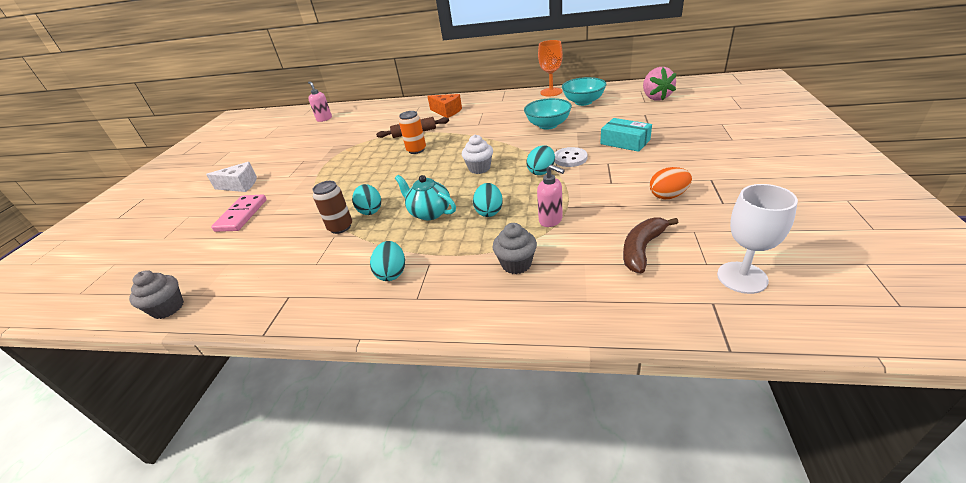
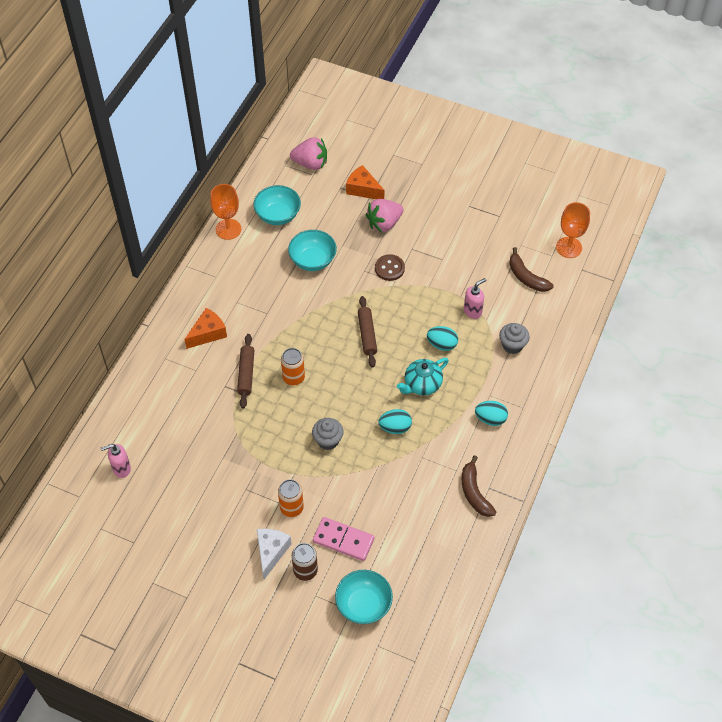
camera: 80 degrees left, 20 degrees up
grey cupcake [129,270,184,319] -> grey cupcake moved to [312,418,344,450]
brown can [312,181,352,234] -> brown can moved to [292,543,318,581]
white cupcake [462,135,493,174] -> brown rolling pin [358,296,377,368]
turquoise egg [526,145,555,175] -> none
white button [554,147,587,167] -> brown button [375,254,405,281]
turquoise box [600,118,652,152] -> pink strawberry [366,199,403,232]
orange egg [650,167,692,199] -> none
white goblet [717,184,798,294] -> orange goblet [556,202,590,258]
none -> orange can [278,479,304,517]
none -> turquoise bowl [335,570,393,624]
none -> orange cheese [346,165,385,199]
none -> brown banana [462,455,497,517]

